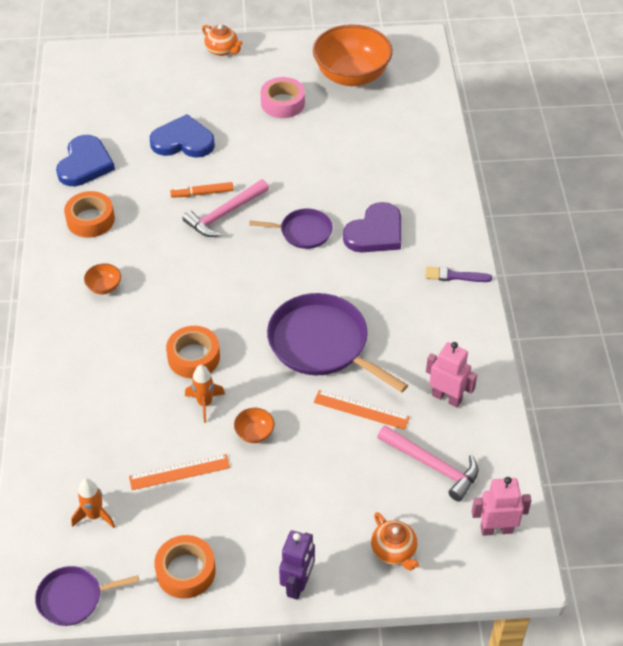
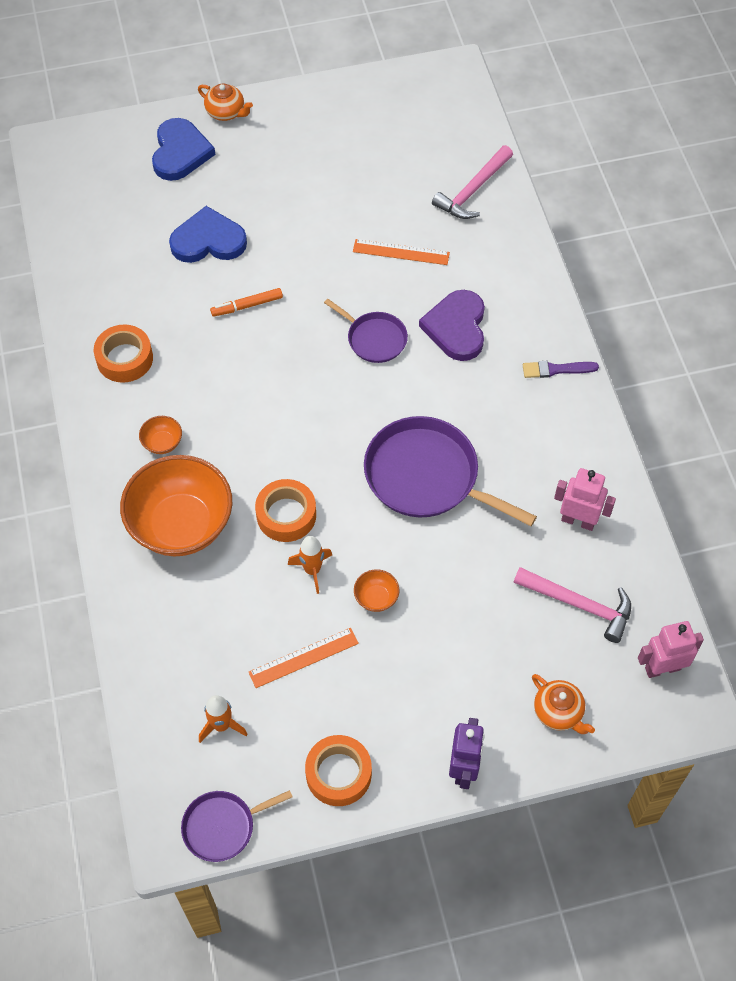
camera: 10 degrees left, 10 degrees up
blue heart [56,135,115,186] -> blue heart moved to [152,118,216,181]
pink hammer [182,179,269,237] -> pink hammer moved to [432,145,513,219]
purple pan [249,209,333,249] -> purple pan turned 45 degrees clockwise [324,299,408,363]
pink tape [261,77,305,118] -> none
orange bowl [313,24,393,86] -> orange bowl moved to [120,455,232,556]
orange ruler [314,390,410,430] -> orange ruler moved to [353,239,450,265]
purple heart [343,202,401,252] -> purple heart turned 150 degrees clockwise [419,290,485,361]

